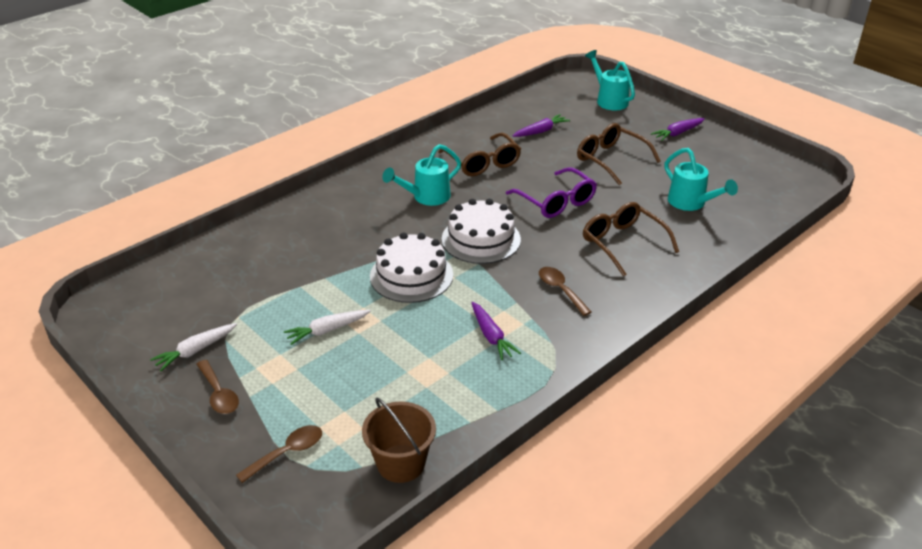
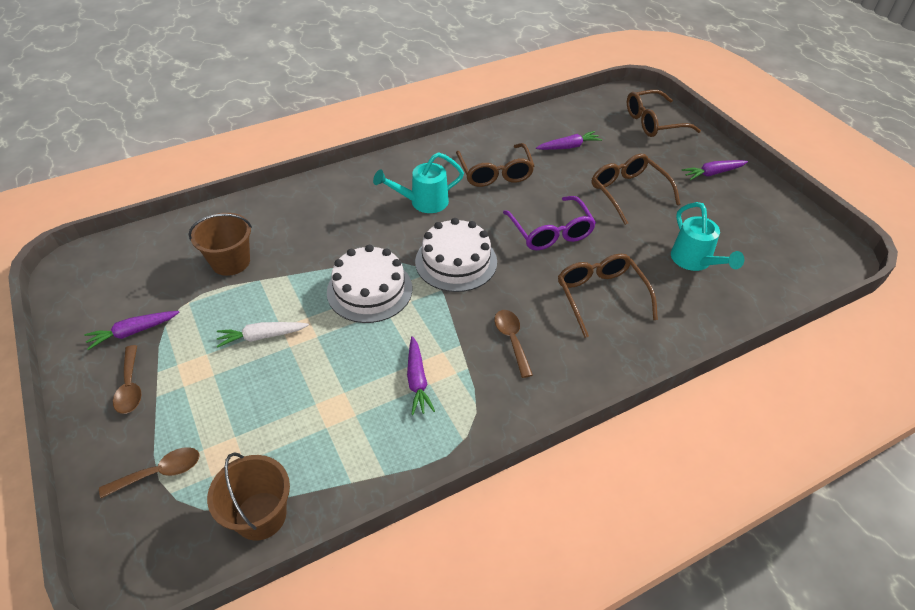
camera: 15 degrees right, 10 degrees up
white carrot [150,323,237,371] -> purple carrot [84,311,180,350]
turquoise watering can [585,50,635,110] -> brown glasses [627,90,701,137]
none -> brown bucket [189,213,252,276]

